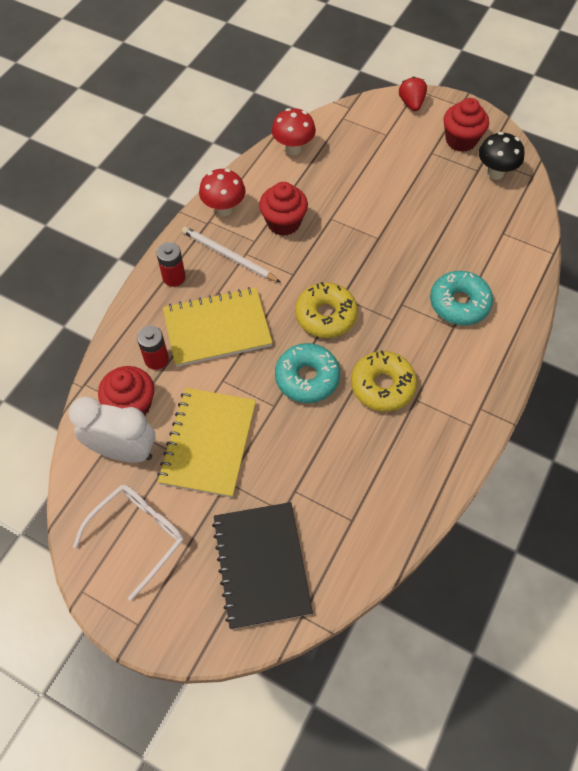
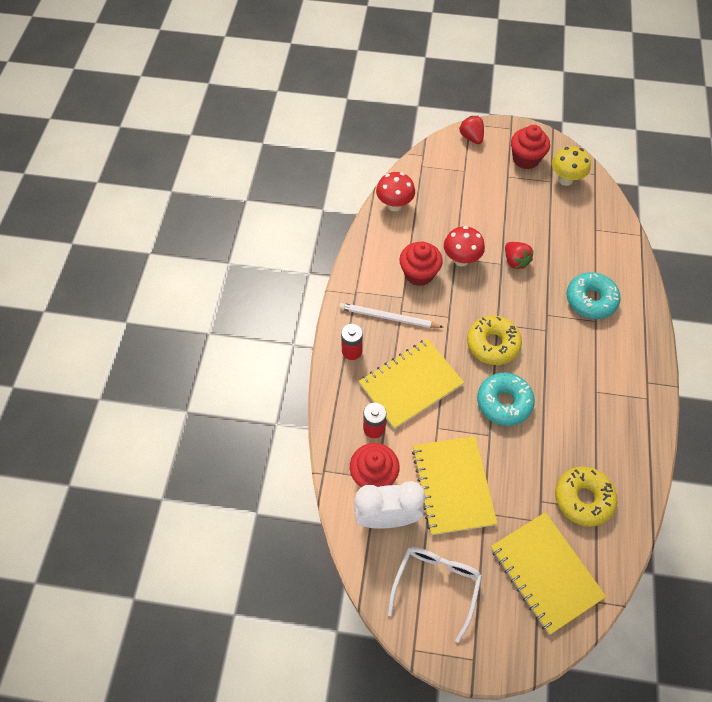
camera: 20 degrees left, 0 degrees up
red mushroom [199,169,246,216] -> red mushroom moved to [444,226,485,267]
black notebook [212,502,313,629] -> yellow notebook [491,512,606,635]
yellow donut [351,350,417,412] -> yellow donut moved to [555,467,617,527]
black mushroom [479,132,525,180] -> yellow mushroom [552,146,591,186]
none -> red strawberry [505,242,533,269]

